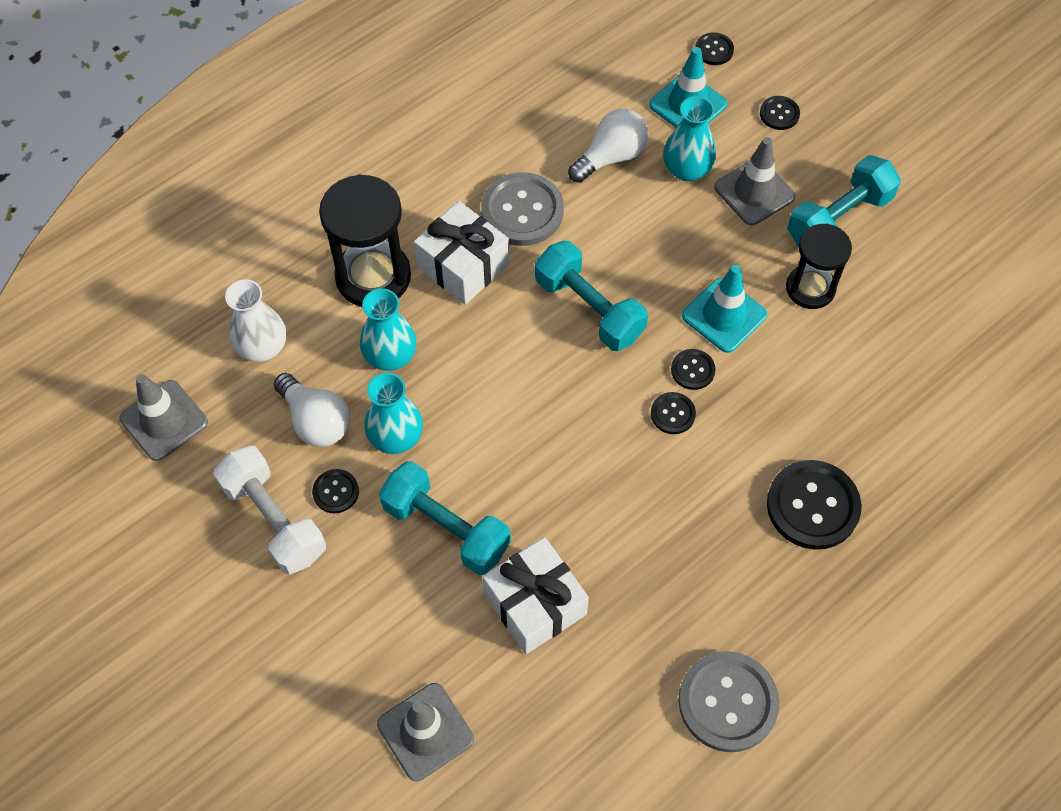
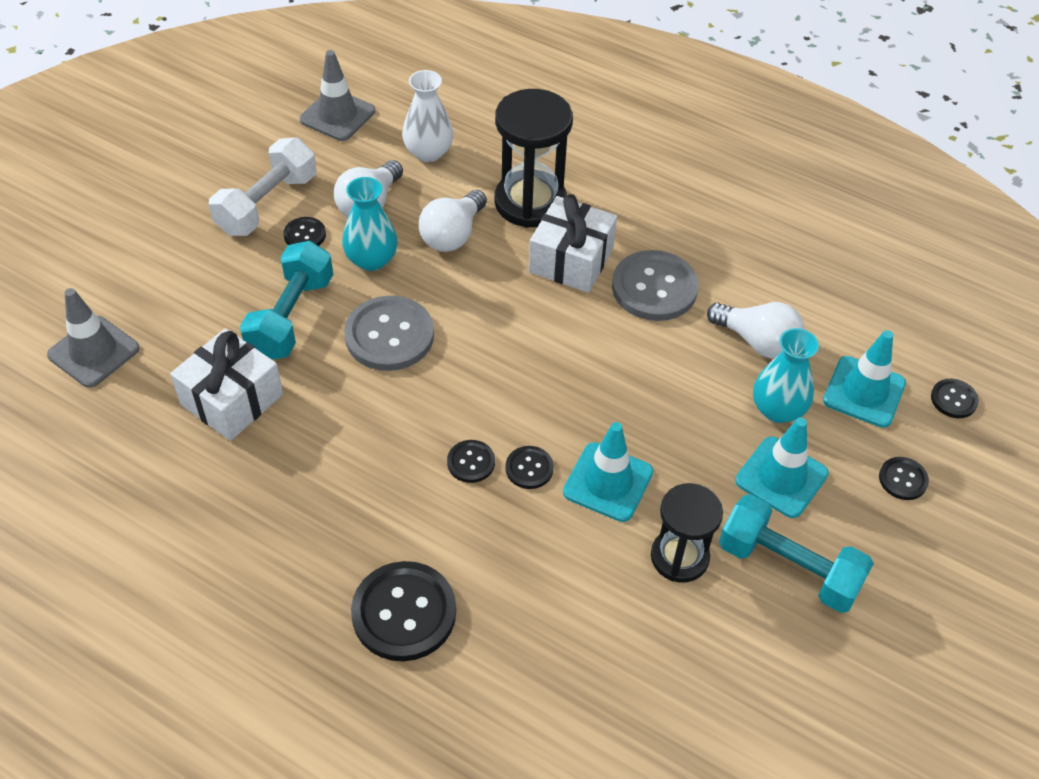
camera: 70 degrees right, 10 degrees down
turquoise vase [360,288,417,371] -> white light bulb [419,190,487,252]
turquoise dumbbell [535,241,648,351] -> none
grey button [678,651,779,752] -> grey button moved to [344,295,434,371]
grey traffic cone [714,137,796,225] -> turquoise traffic cone [735,417,829,518]

